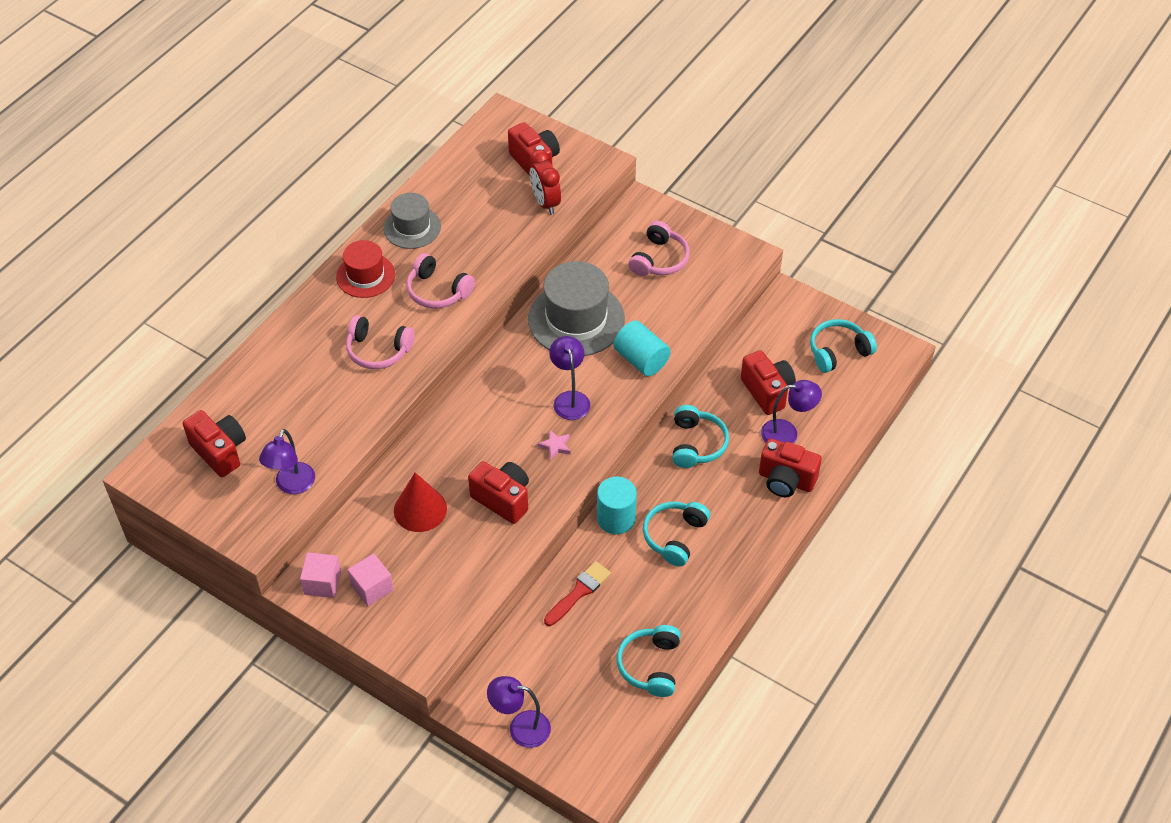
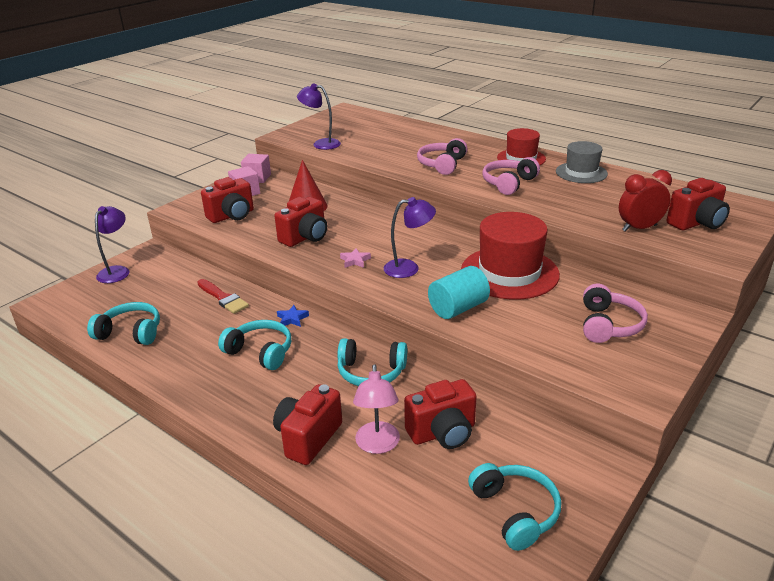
camera: 95 degrees right, 20 degrees down
red camera [183,410,246,477] -> red camera moved to [201,177,254,223]
grey hat [528,261,625,356] -> red hat [461,212,560,299]
turquoise cylinder [597,477,637,534] -> blue star [277,305,309,327]
pink headphones [628,221,690,276] -> pink headphones turned 105 degrees counterclockwise [583,284,648,343]
purple lamp [761,380,822,443] -> pink lamp [353,364,400,454]

